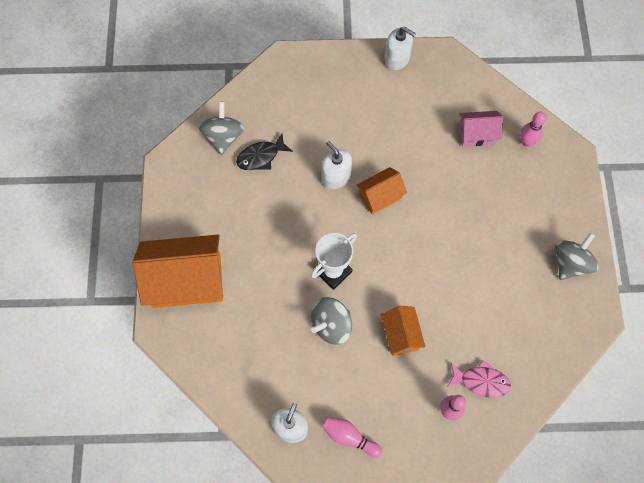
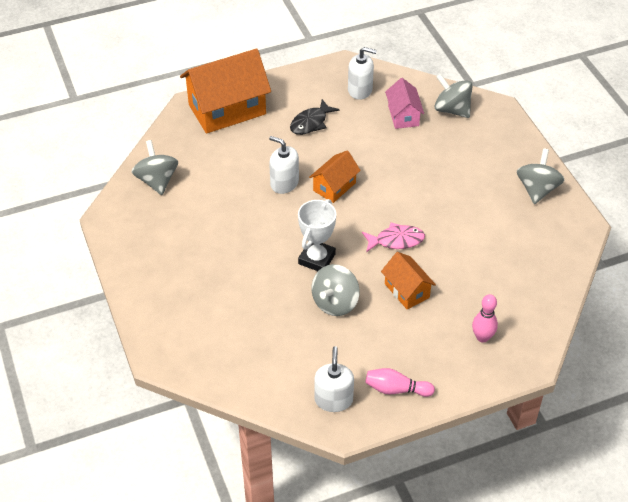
camera: 20 degrees left, 20 degrees down
orange house [133,234,223,308] -> orange house moved to [180,48,271,134]
black fish [236,133,293,170] -> black fish moved to [290,99,340,135]
white soap dispenser [384,27,416,70] -> white soap dispenser moved to [348,47,377,100]
pink fish [447,360,511,398] -> pink fish moved to [362,223,425,252]
pink house [459,111,503,146] -> pink house turned 75 degrees counterclockwise [385,78,424,129]
pink bowling pin [520,112,546,147] -> grey spinning top [434,74,473,118]

